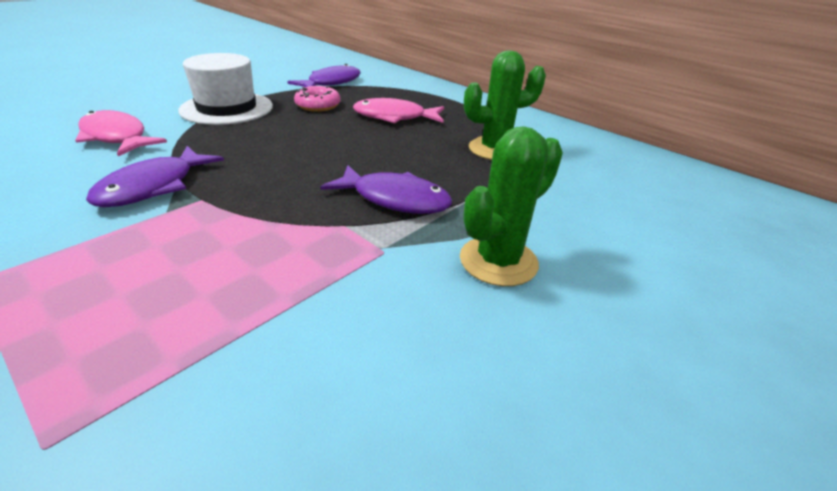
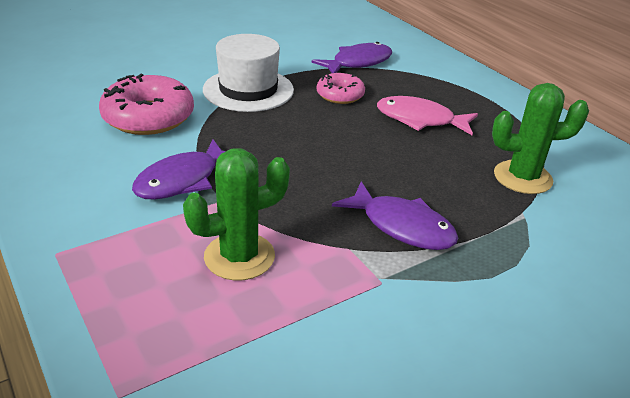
camera: 15 degrees right, 0 degrees up
pink fish [75,110,167,156] -> pink donut [99,74,194,135]
green cactus [460,126,563,286] -> green cactus moved to [183,148,290,281]

